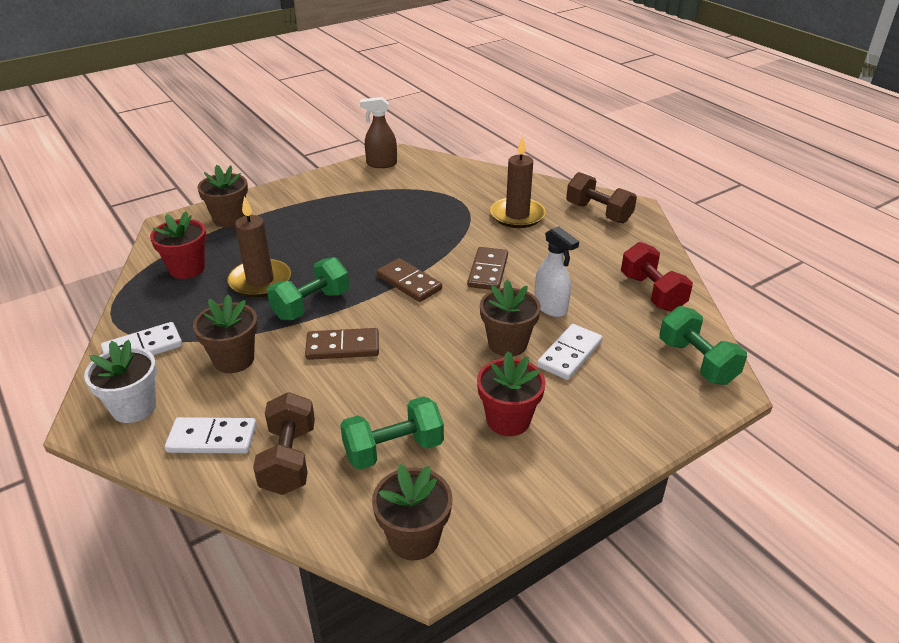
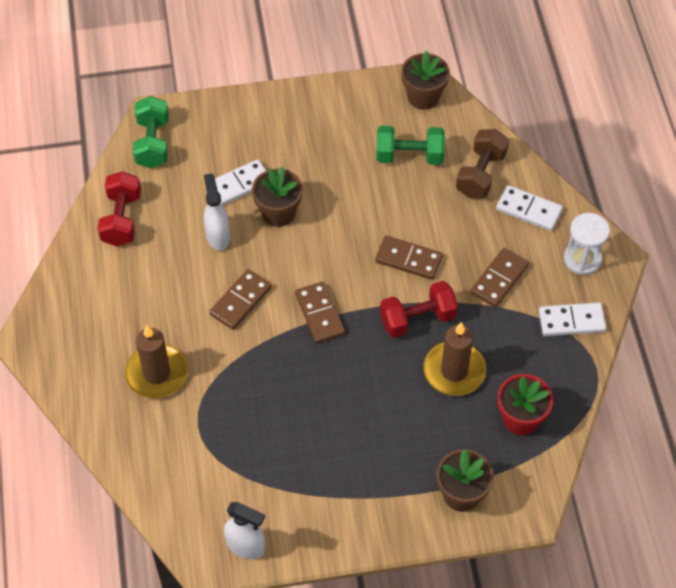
camera: 155 degrees left, 20 degrees up
white flower pot [84,340,157,423] -> white hourglass [564,213,610,275]
brown flower pot [193,294,258,373] -> brown domino [470,248,529,308]
green dumbbell [267,257,349,320] -> red dumbbell [380,281,458,338]
brown spray bottle [360,97,397,168] -> white spray bottle [224,502,265,559]
red flower pot [477,351,546,436] -> none
brown dumbbell [566,172,637,223] -> none

